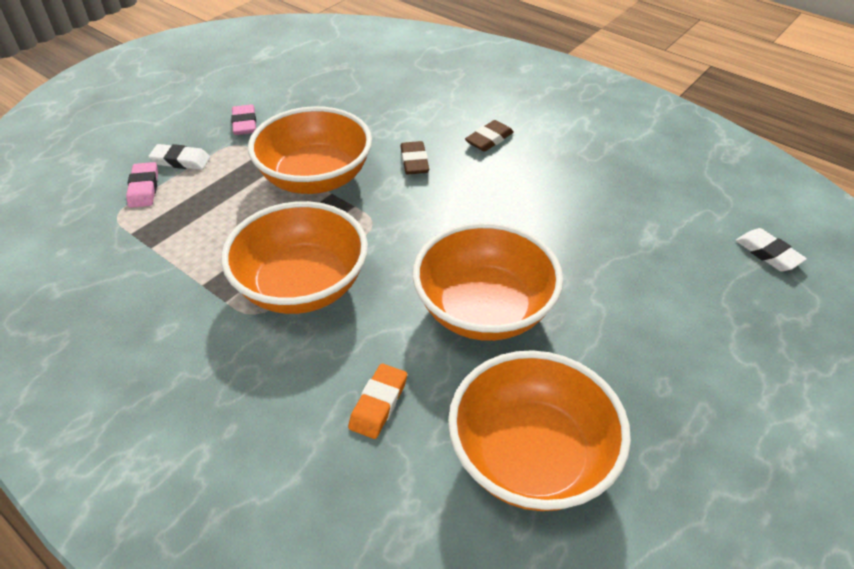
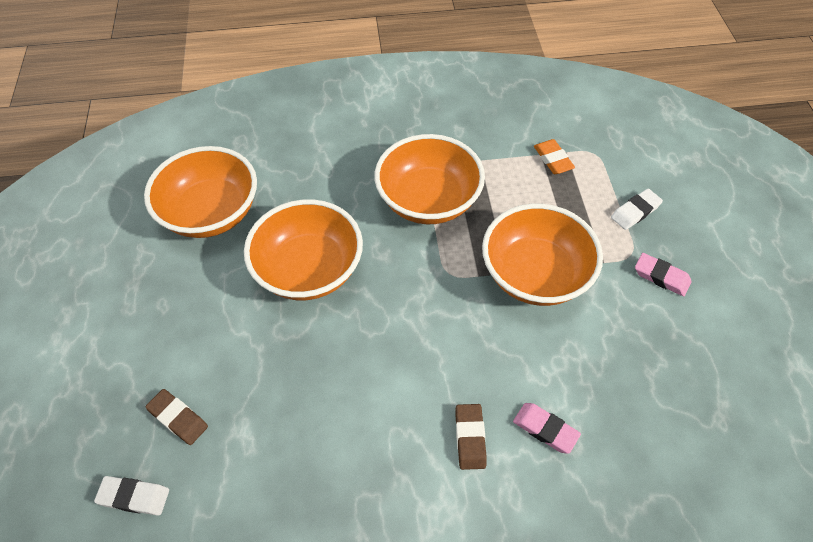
camera: 135 degrees right, 10 degrees up
pink eraser [126,162,158,208] -> pink eraser moved to [513,403,581,454]
orange eraser [348,364,407,439] -> orange eraser moved to [534,139,575,174]
brown eraser [400,141,429,175] -> brown eraser moved to [146,389,208,445]

